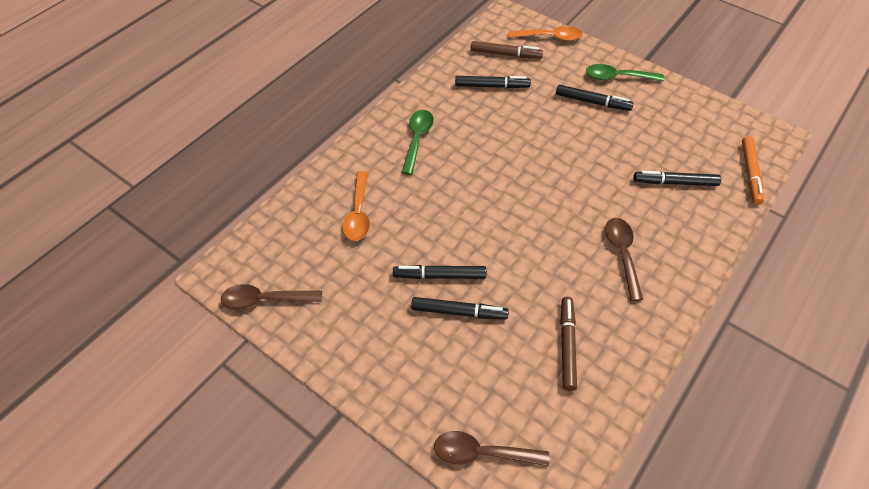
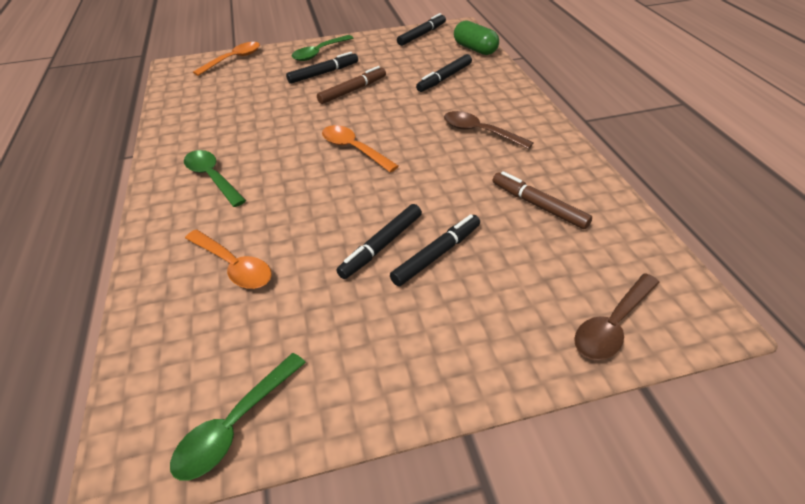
camera: 50 degrees left, 10 degrees down
brown spoon [221,284,322,310] -> green spoon [170,353,306,481]
black marker [455,76,531,88] -> black marker moved to [397,13,446,46]
brown marker [471,41,543,59] -> brown marker moved to [317,66,386,104]
orange marker [742,136,764,205] -> green capsule [454,20,499,55]
none -> orange spoon [322,125,399,172]

